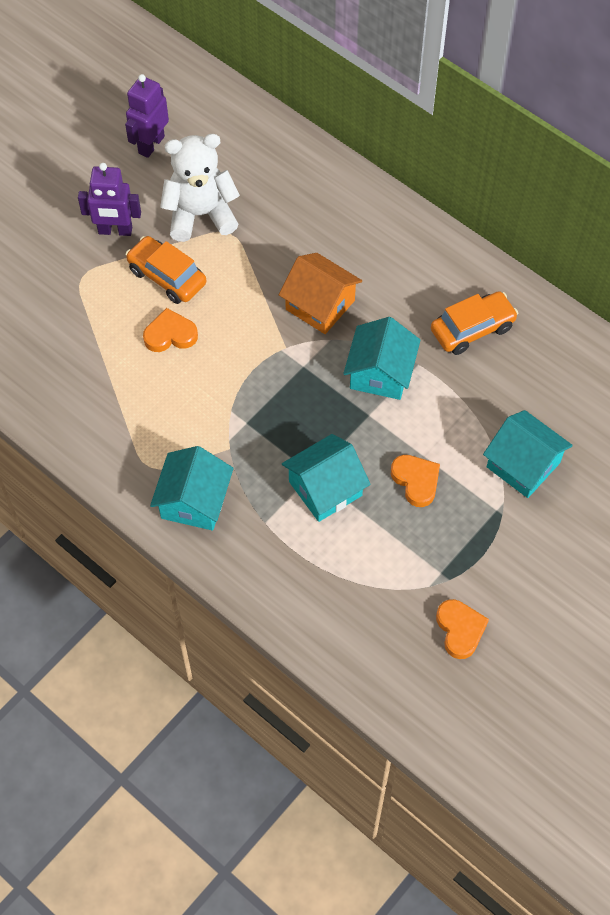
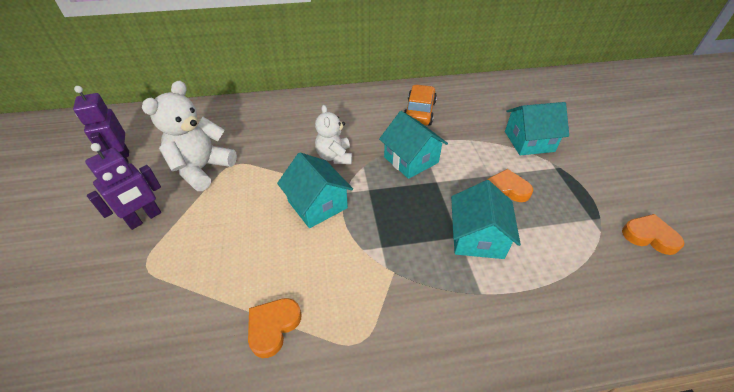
camera: 50 degrees left, 15 degrees down
orange car [126,236,206,304] -> none
orange heart [143,308,198,352] -> orange heart moved to [248,298,301,358]
turquoise house [150,446,234,531] -> turquoise house moved to [277,152,353,228]
orange house [279,253,362,334] -> white teddy bear [315,105,352,164]

